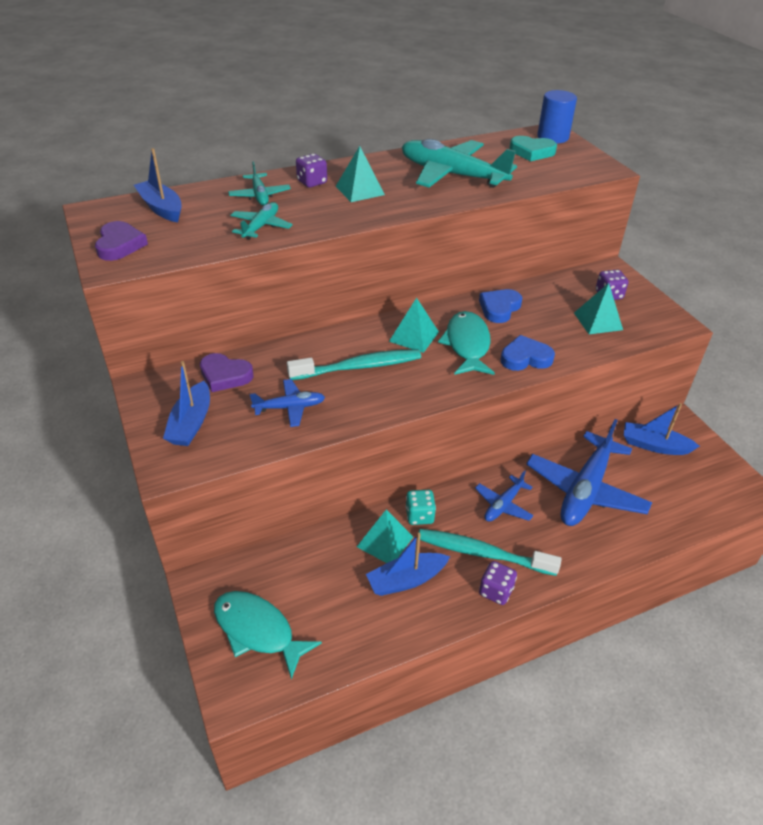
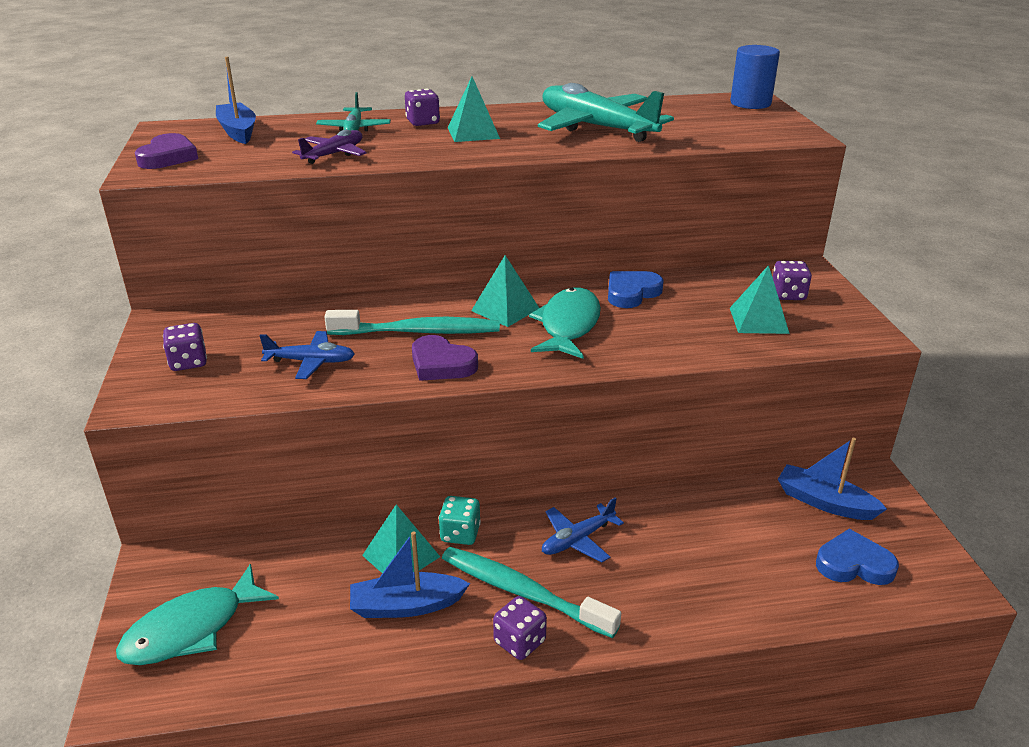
camera: 15 degrees right, 10 degrees down
blue boat [163,361,210,446] -> purple dice [163,323,207,371]
purple heart [200,353,254,392] -> purple heart moved to [412,335,478,381]
turquoise fish [214,591,322,679] -> turquoise fish turned 90 degrees counterclockwise [116,564,279,665]
turquoise plane [230,202,292,239] -> purple plane [292,130,367,164]
blue heart [500,335,555,371] -> blue heart moved to [816,529,899,585]
turquoise heart [509,136,557,161] -> none
blue plane [526,419,652,526] -> none

